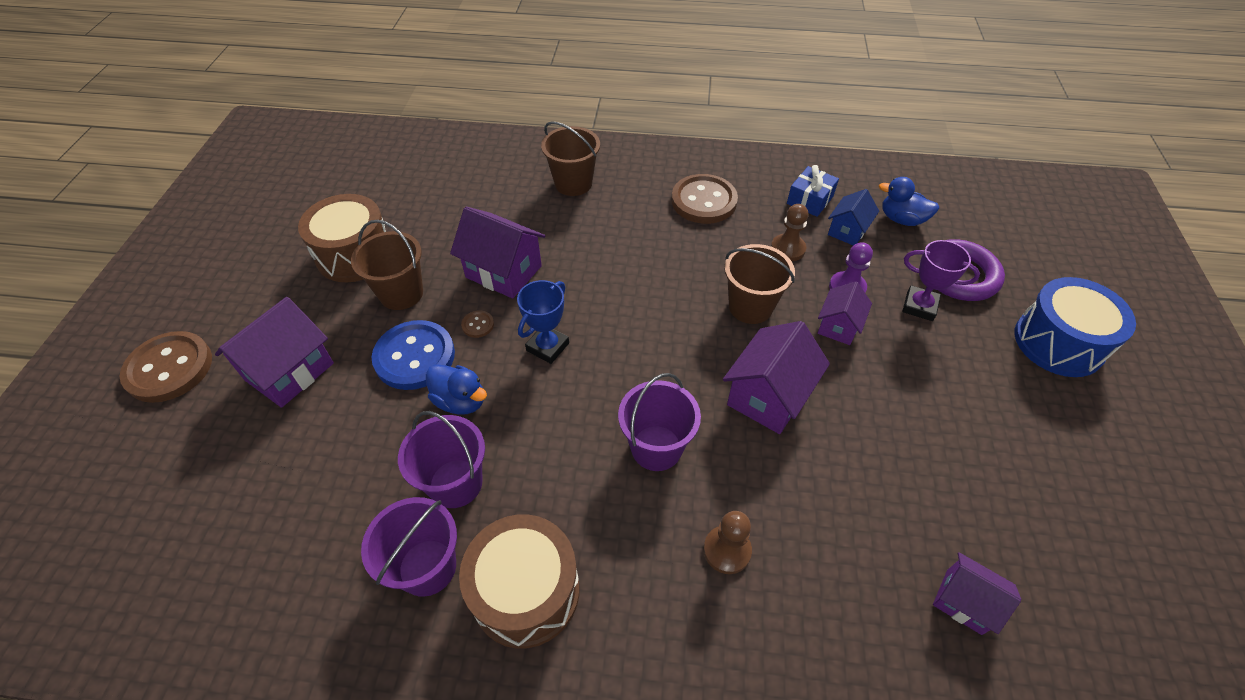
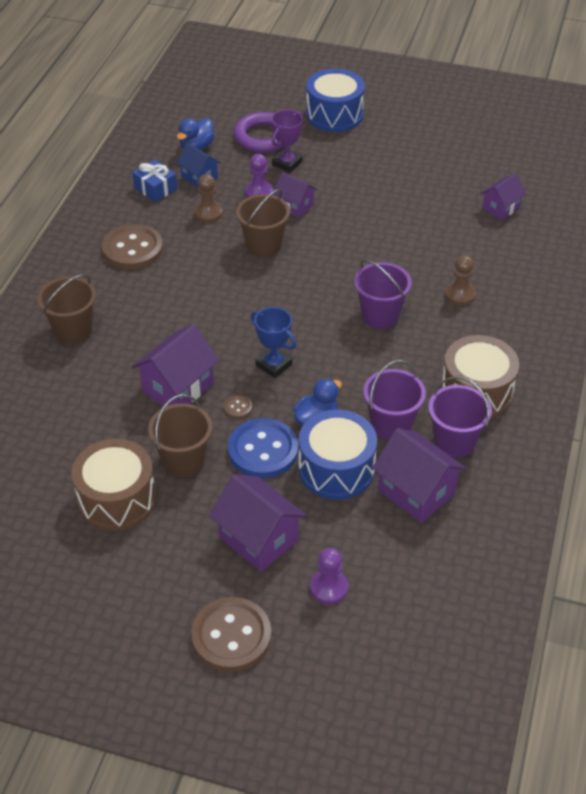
camera: 80 degrees left, 5 degrees down
purple house [723,321,830,434] -> purple house moved to [372,428,467,523]
none -> blue drum [299,410,377,500]
none -> purple pawn [310,548,348,604]

